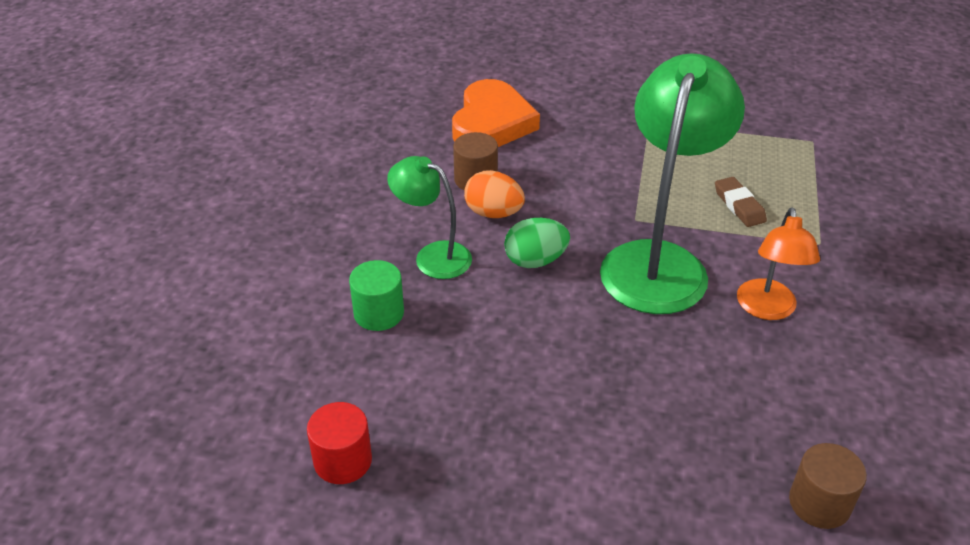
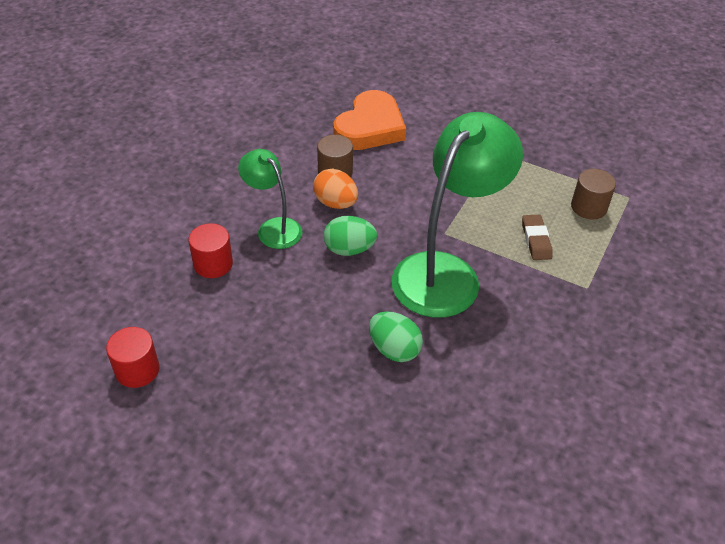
camera: 15 degrees right, 5 degrees up
green cylinder [349,260,404,331] -> red cylinder [188,223,233,278]
orange lamp [737,207,820,320] -> none
brown cylinder [789,443,867,529] -> brown cylinder moved to [571,169,616,219]
none -> green egg [369,312,423,362]

